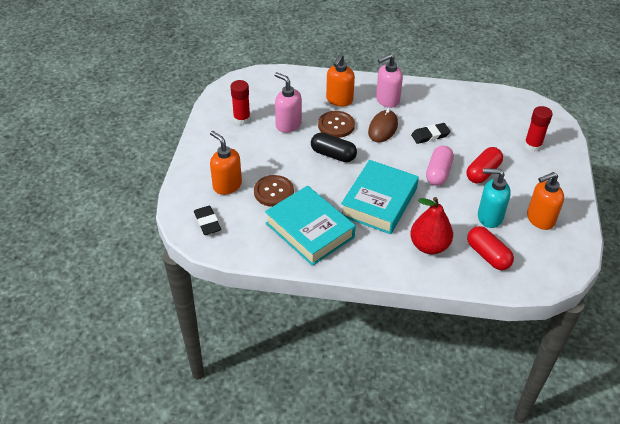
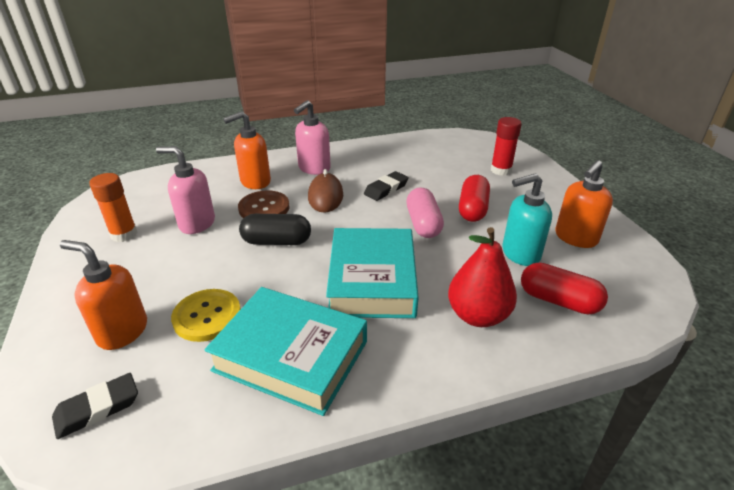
camera: 25 degrees left, 10 degrees down
black eraser [194,206,221,235] -> black eraser turned 75 degrees counterclockwise [52,373,138,439]
red glue stick [231,80,250,125] -> orange glue stick [89,173,138,242]
brown button [254,175,294,207] -> yellow button [171,289,241,342]
orange soap dispenser [326,54,355,106] -> orange soap dispenser turned 60 degrees clockwise [223,111,271,189]

